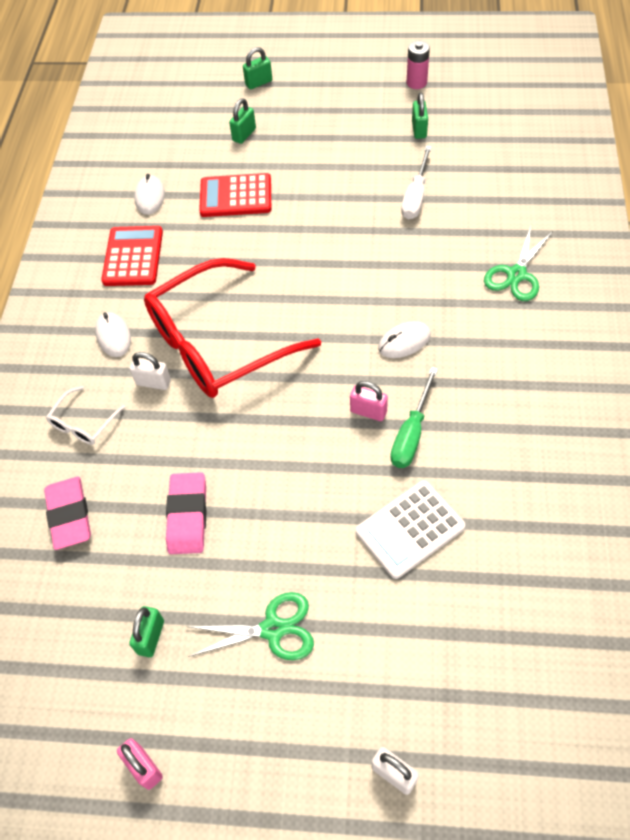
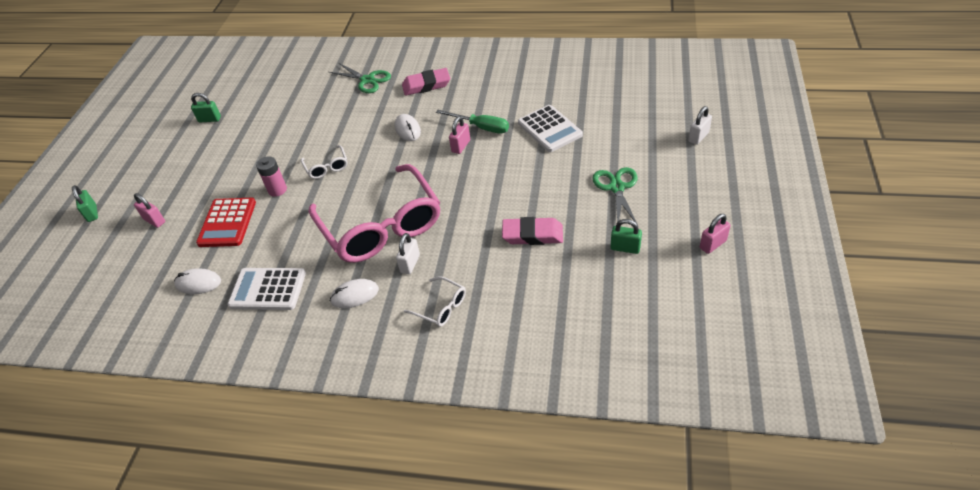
camera: 85 degrees left, 10 degrees down
pink eraser [44,477,91,550] -> pink eraser moved to [402,68,450,96]
red calculator [101,226,163,286] -> white calculator [228,268,306,310]
red glasses [144,258,321,398] -> pink glasses [309,164,440,263]
green padlock [229,98,256,144] -> pink padlock [134,193,165,228]
white screwdriver [401,146,432,219] -> none
pink battery [407,41,430,89] -> pink battery moved to [256,156,287,197]
none -> white glasses [301,145,347,179]

